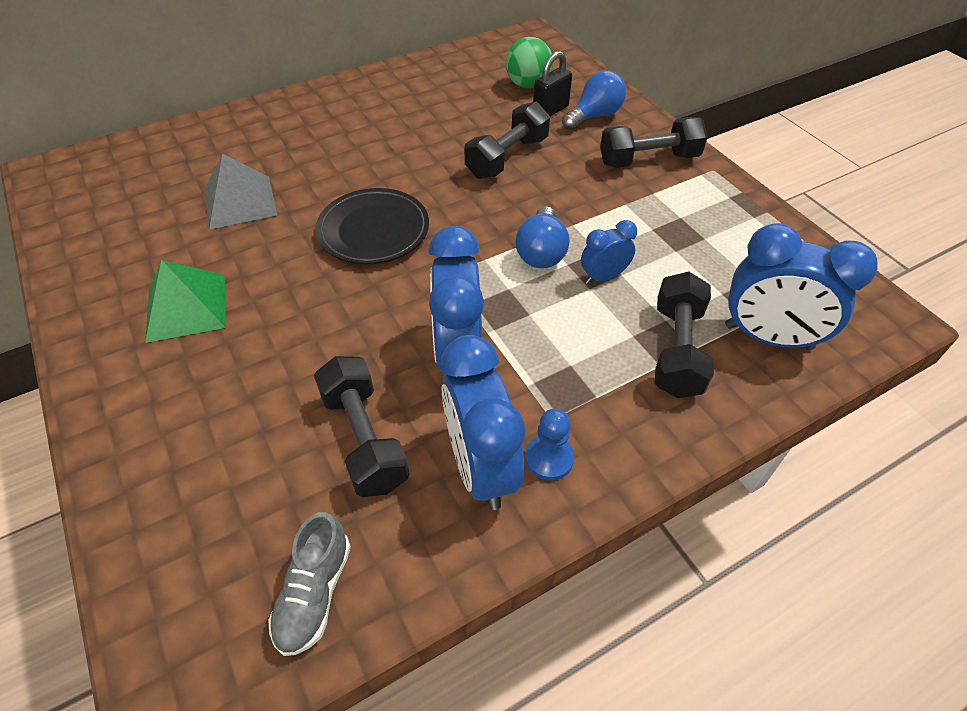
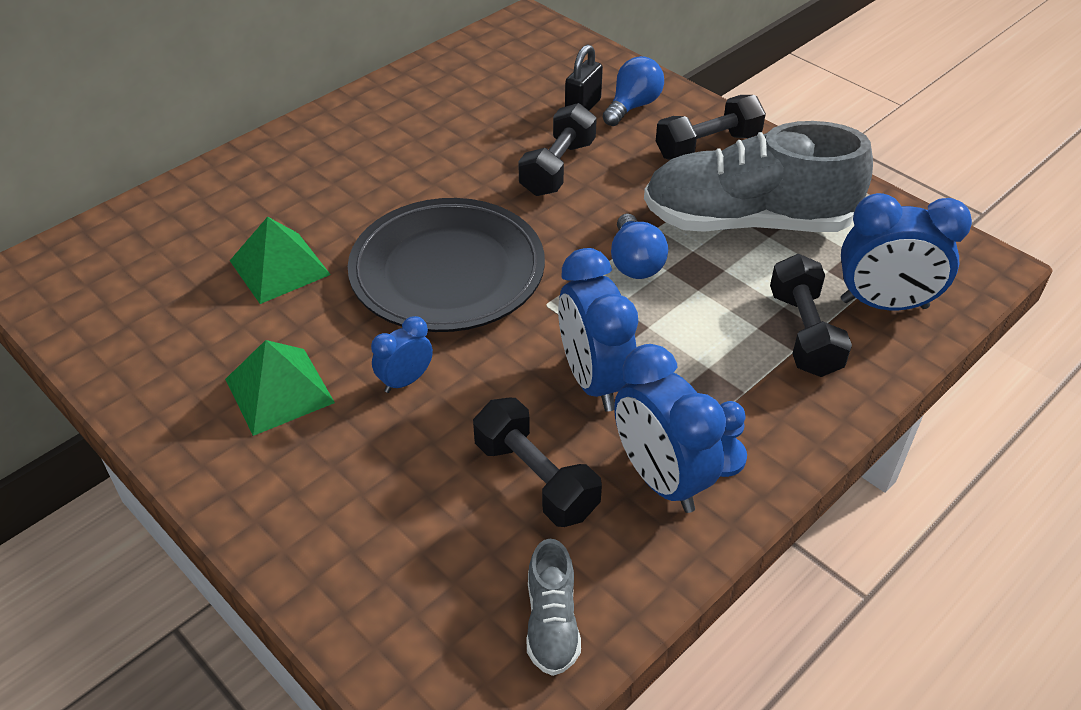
camera: 15 degrees left, 5 degrees down
grey pyramid [204,153,277,230] -> green pyramid [230,217,331,304]
black plate [315,188,429,264] -> black plate [348,198,545,332], size x1.56
green ball [506,37,553,88] -> none
blue clock [581,220,637,284] -> blue clock moved to [371,316,433,393]
none -> grey shoe [644,121,873,232]

